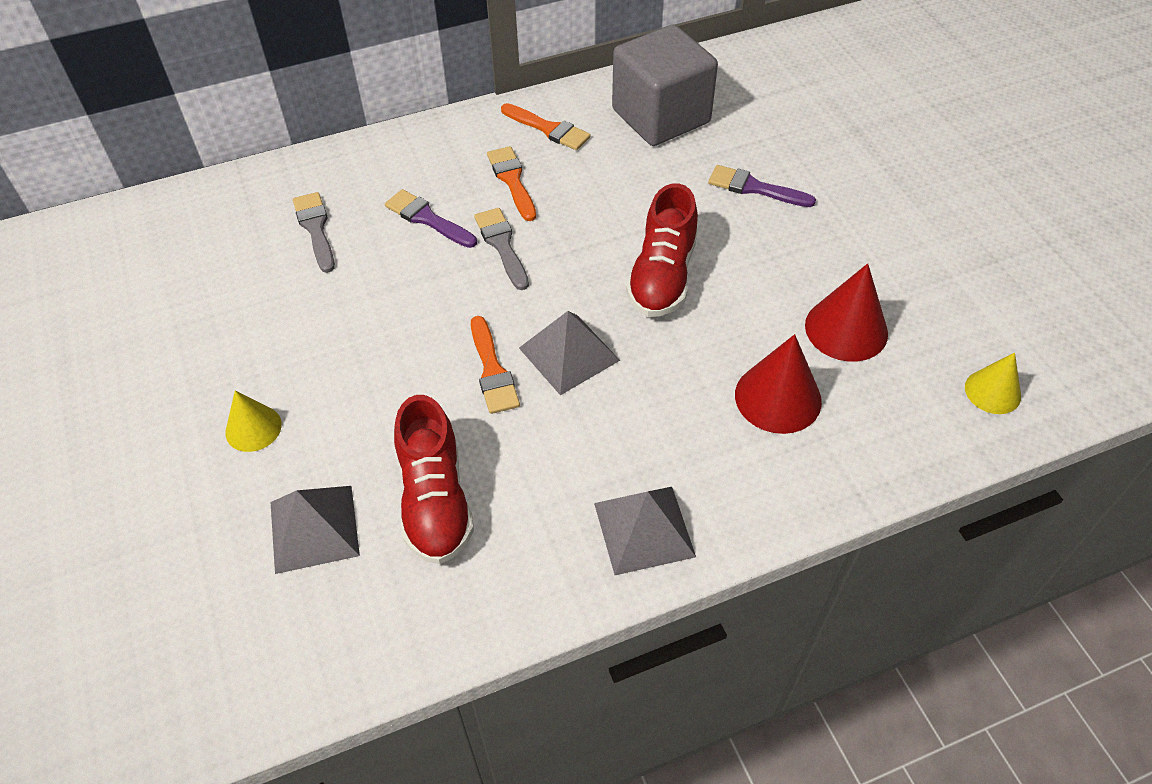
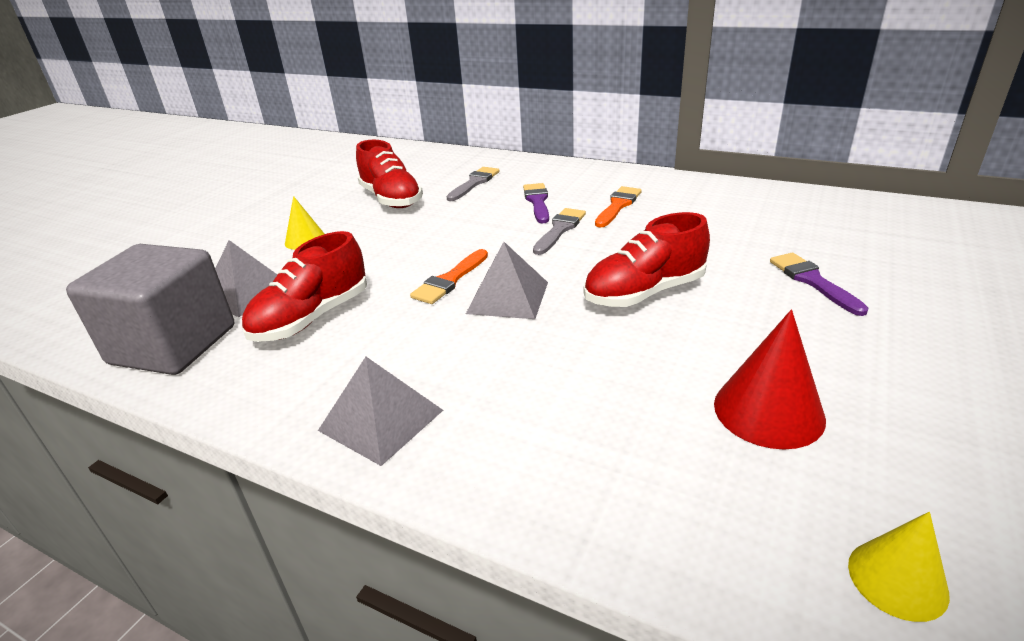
camera: 50 degrees right, 20 degrees down
orange brush [501,103,591,150] -> none
grey cube [612,24,718,146] -> grey cube moved to [66,244,234,375]
red cone [735,334,822,434] -> none
none -> red shoe [356,140,423,208]

